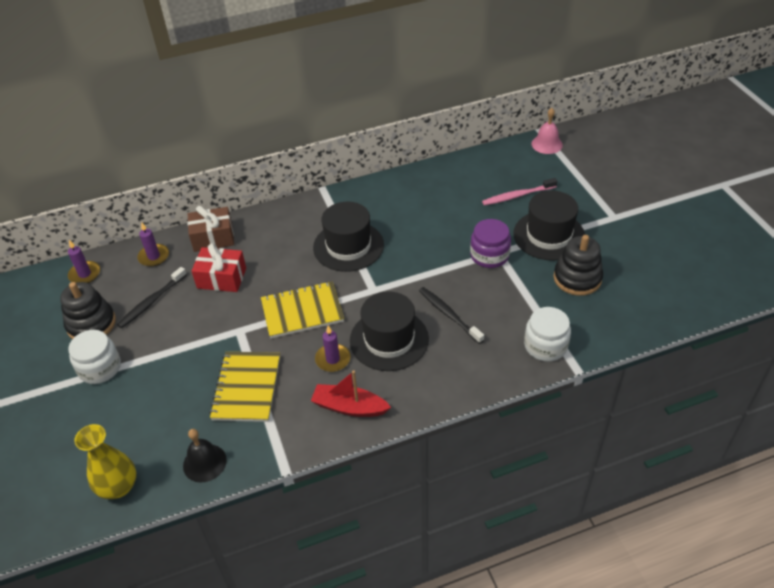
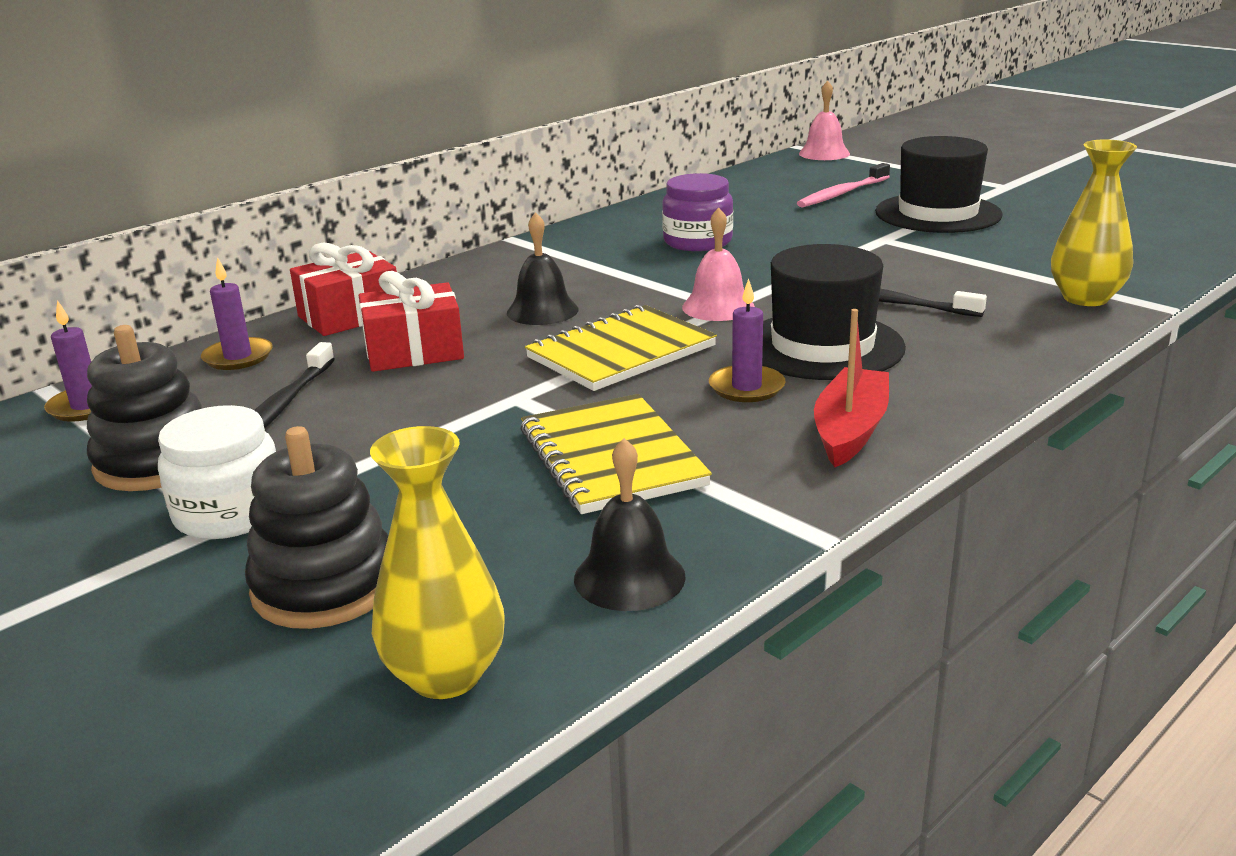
camera: 25 degrees left, 20 degrees down
brown gift [187,206,234,252] -> red gift [290,242,397,336]
red boat [311,371,391,417] -> red boat turned 120 degrees clockwise [814,309,889,467]
black hat [313,202,384,272] -> none
purple jar [470,219,511,268] -> purple jar moved to [662,173,733,251]
white jar [524,307,571,361] -> yellow vase [1051,139,1137,306]
black stacking toy [554,235,603,296] -> black stacking toy moved to [245,426,388,629]
none -> black bell [507,212,578,325]
none -> pink bell [682,207,755,321]

